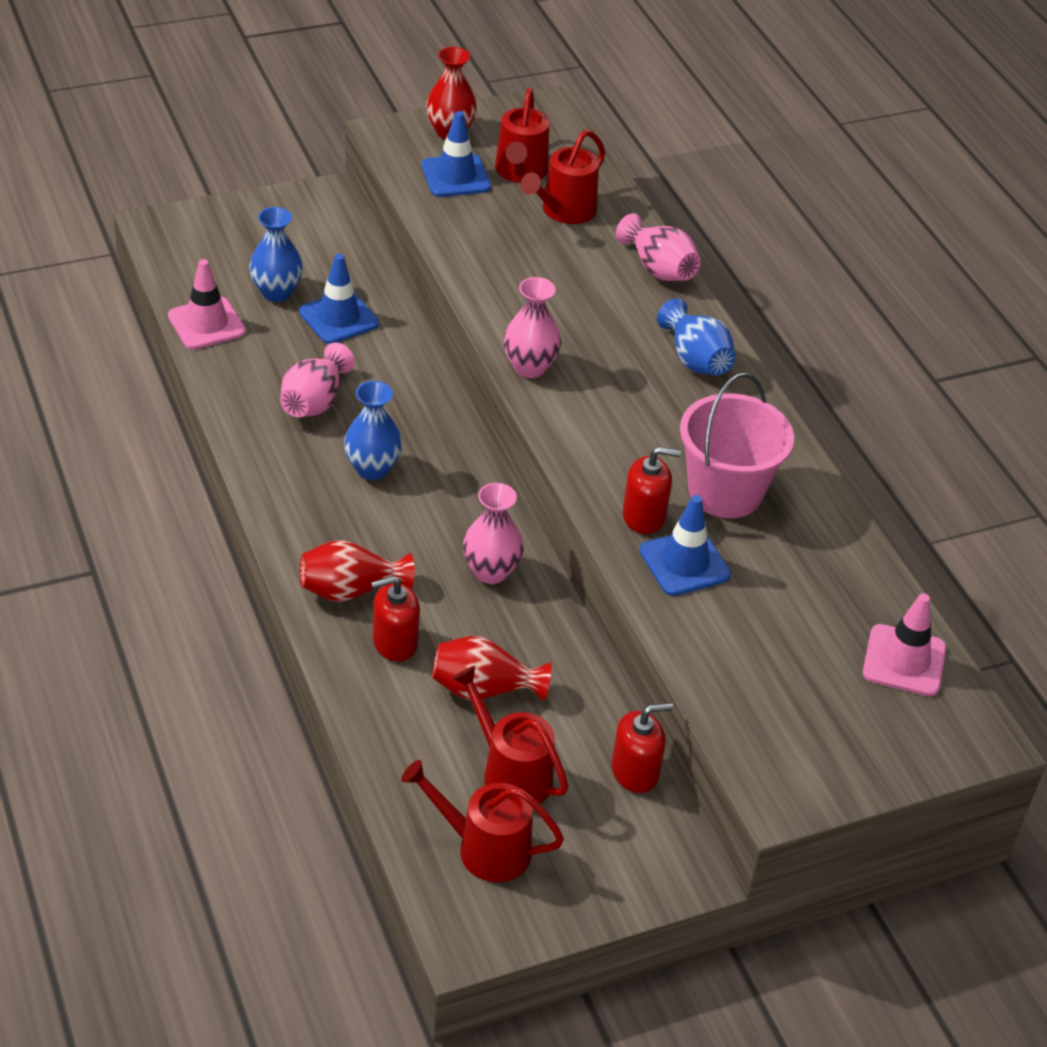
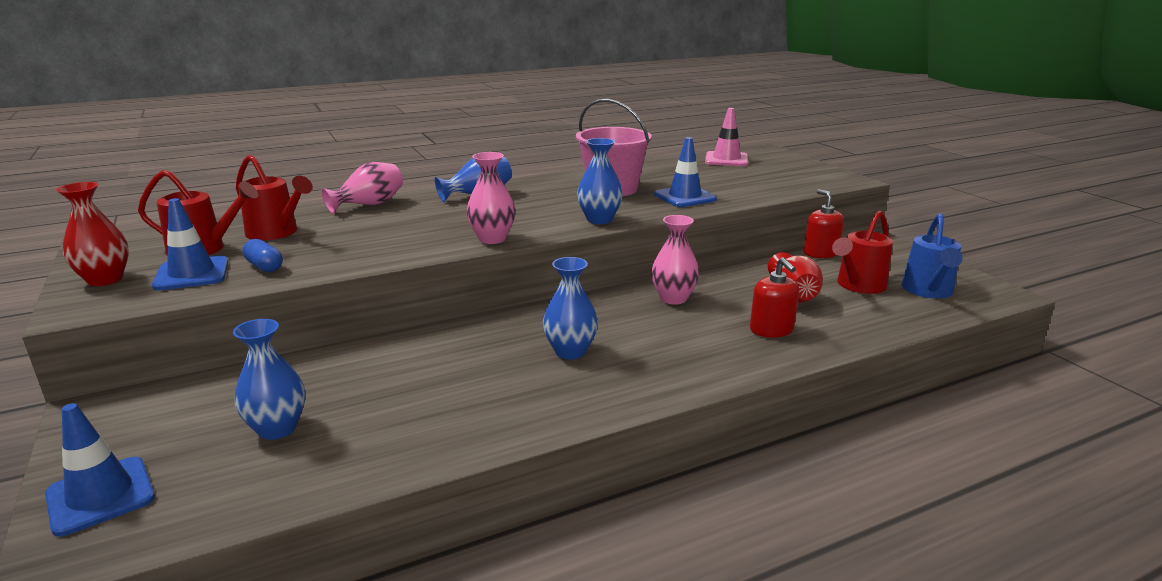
camera: 90 degrees left, 20 degrees down
pink traffic cone [168,259,246,350] -> none
pink vase [280,342,355,417] -> none
blue traffic cone [299,254,379,344] -> blue traffic cone moved to [45,403,155,537]
red vase [300,540,415,602] -> none
red watering can [401,760,564,882] -> blue watering can [902,213,963,299]
red soap dispenser [622,446,681,534] -> none
none -> blue capsule [242,239,283,272]
none -> blue vase [577,138,623,224]

